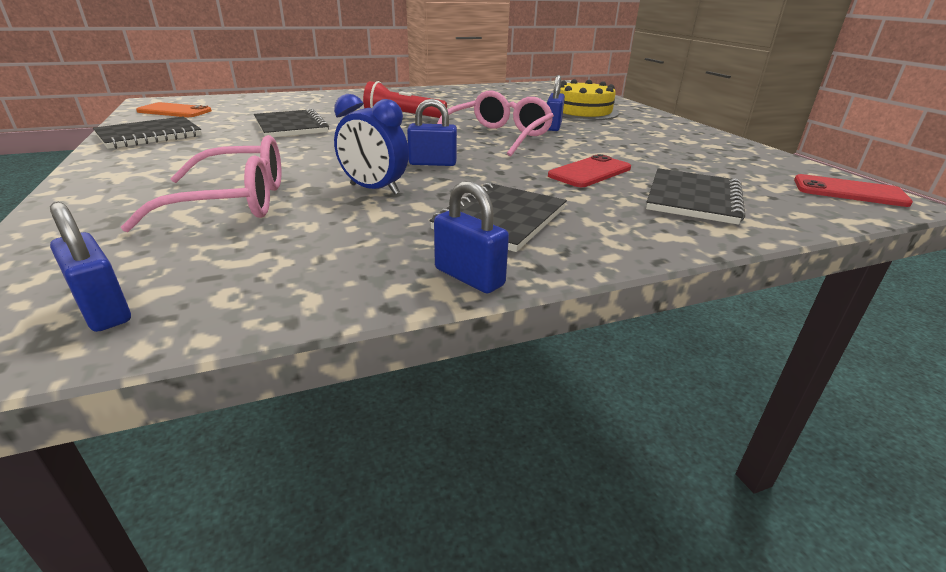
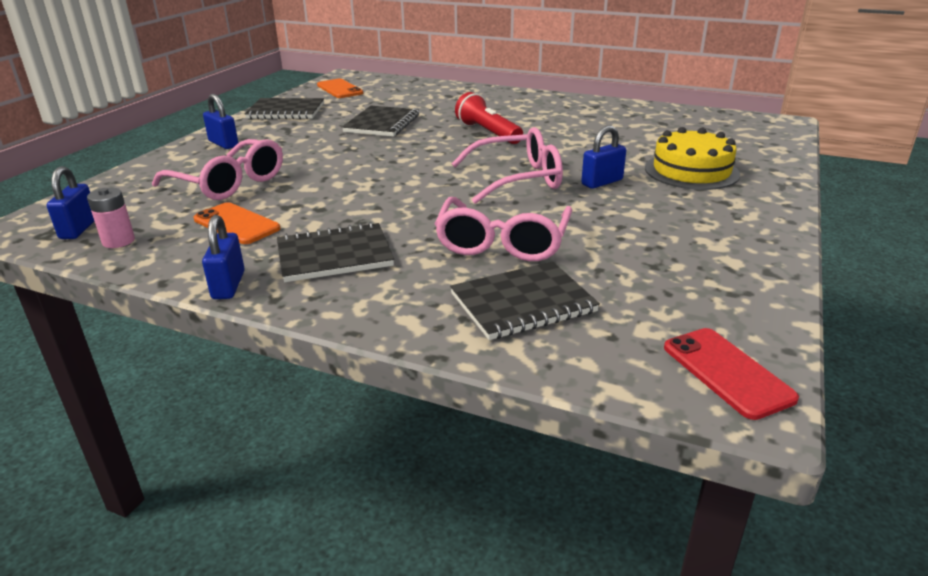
camera: 45 degrees right, 0 degrees up
blue clock [334,94,409,194] -> none
blue padlock [407,99,457,166] -> blue padlock moved to [203,94,238,149]
red phone [548,154,631,187] -> pink glasses [435,197,572,261]
none -> pink battery [87,188,135,248]
none -> orange phone [194,202,281,244]

